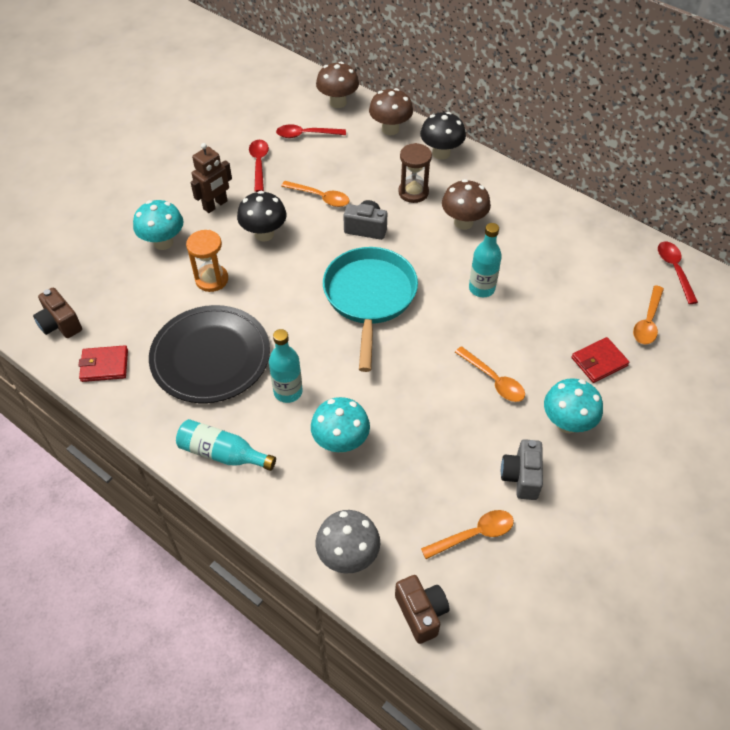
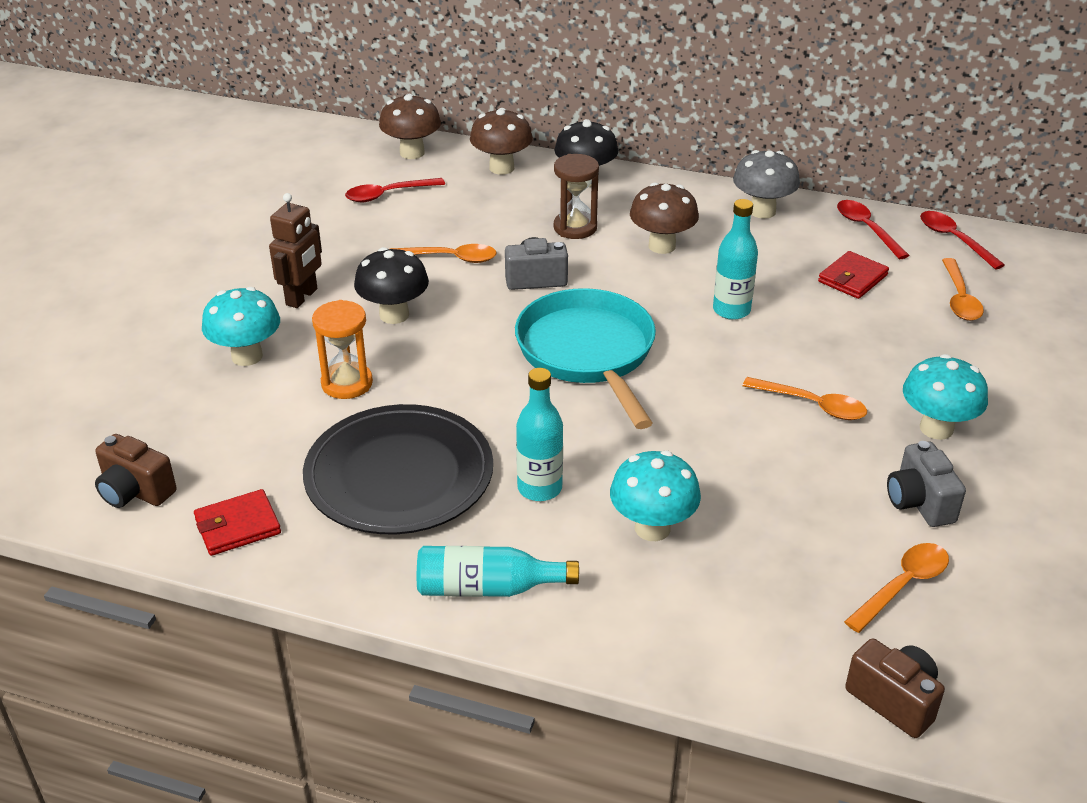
camera: 20 degrees left, 15 degrees down
red spoon [249,140,269,192] -> red spoon moved to [837,200,910,259]
grey mushroom [316,510,380,574] -> grey mushroom moved to [733,150,800,219]
red wallet [571,337,629,383] -> red wallet moved to [818,251,889,299]

